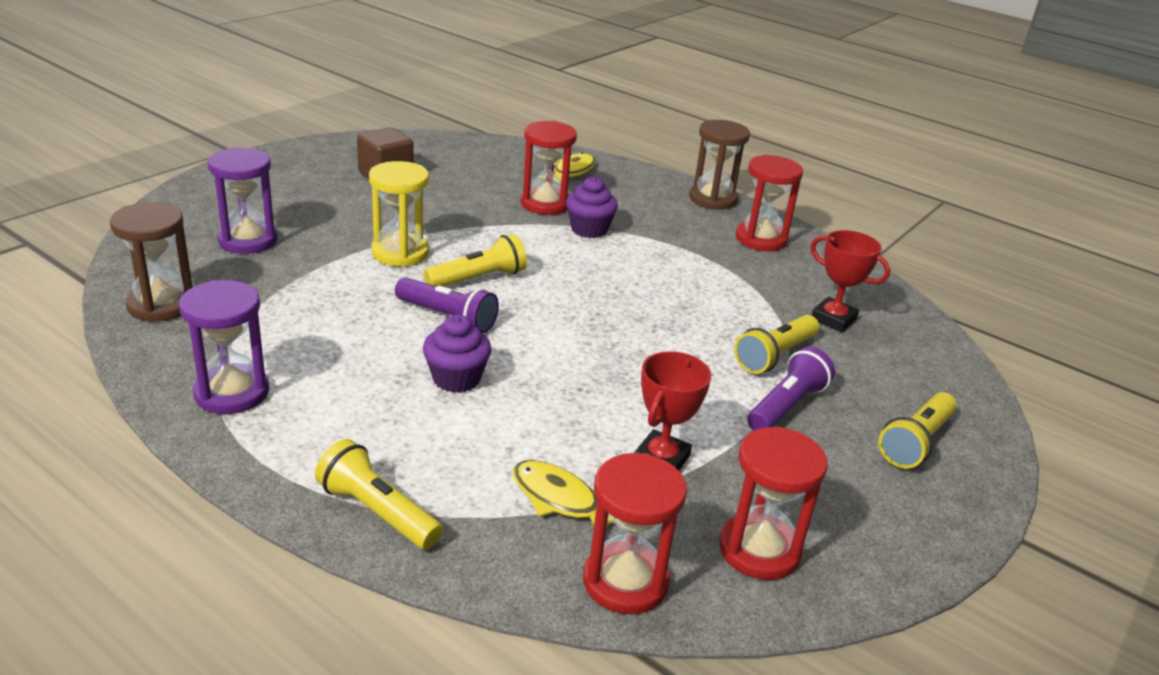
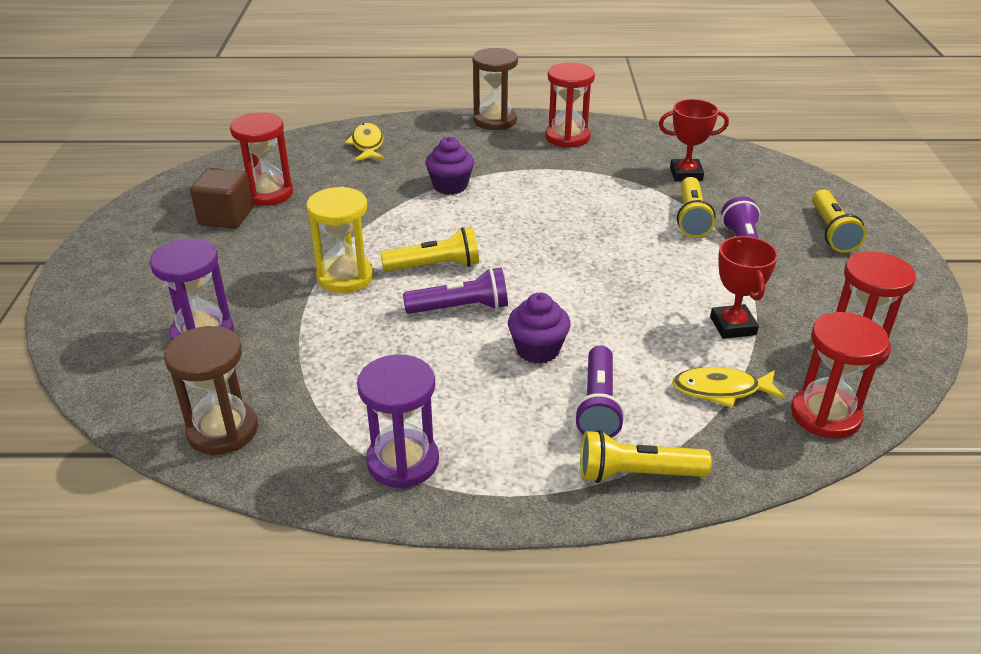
camera: 35 degrees left, 5 degrees up
yellow flashlight [424,234,527,287] -> yellow flashlight turned 60 degrees clockwise [380,227,479,272]
red hourglass [521,121,577,215] -> red hourglass moved to [230,112,293,206]
none -> purple flashlight [574,345,625,438]

